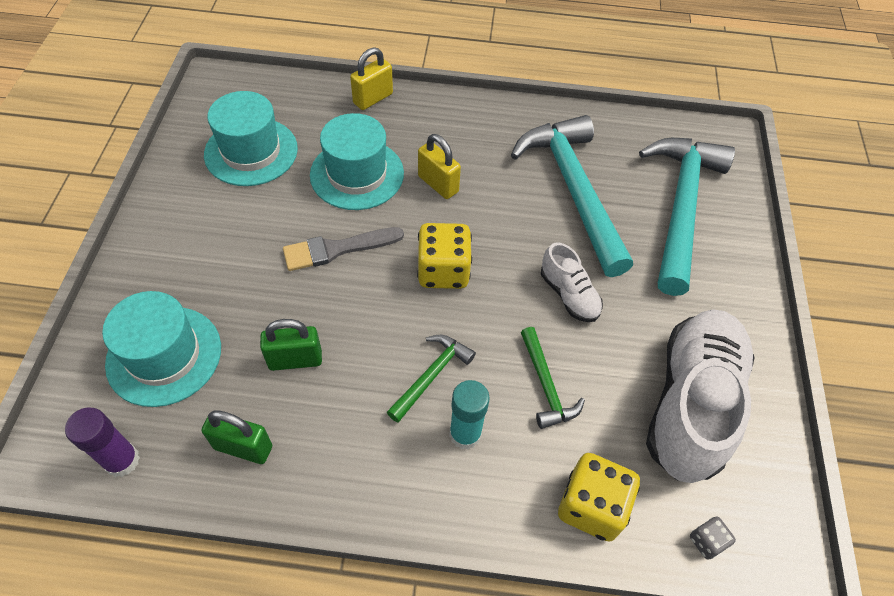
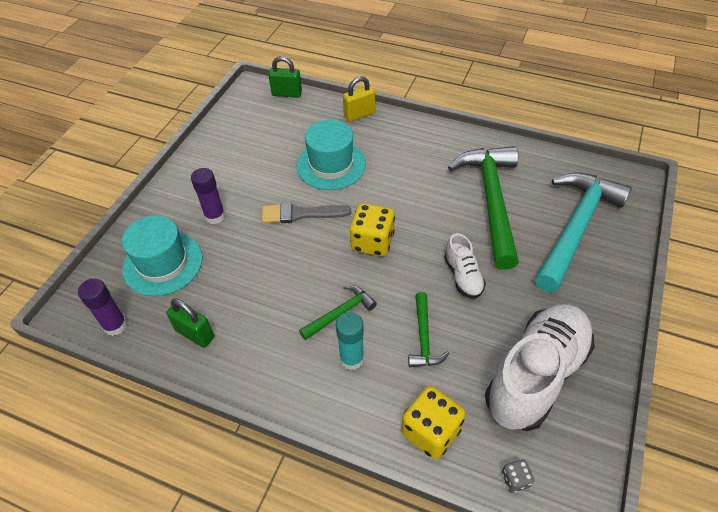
camera: 20 degrees right, 5 degrees down
turquoise hat [204,91,298,186] -> none
green padlock [260,319,322,371] -> green padlock moved to [268,56,302,98]
yellow padlock [418,134,461,199] -> none
turquoise hammer [511,115,633,277] -> green hammer [448,146,519,270]
none -> purple glue stick [191,168,225,224]

